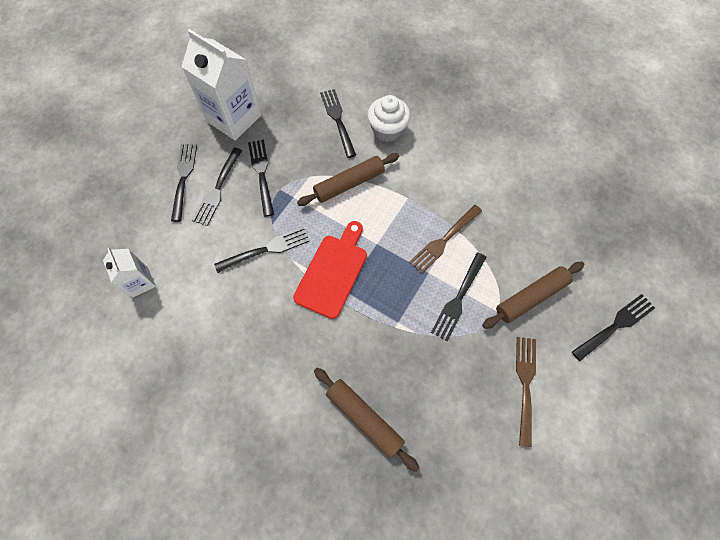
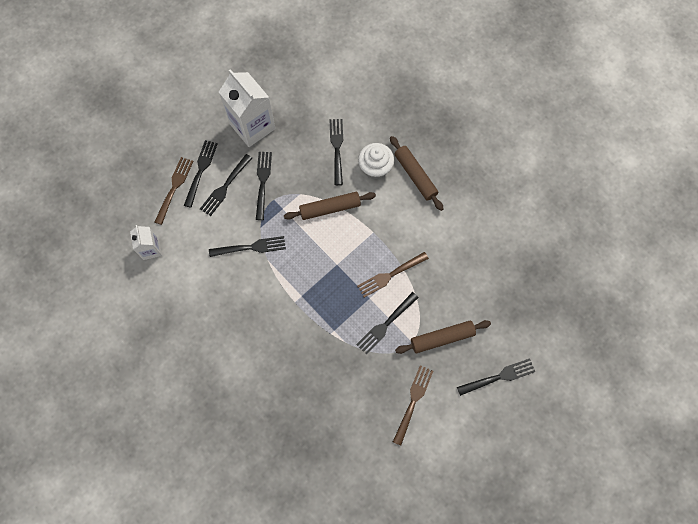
camera: 15 degrees right, 5 degrees up
red cutting board [293,221,367,319] -> none
brown rolling pin [314,368,419,472] -> brown rolling pin moved to [390,136,444,211]
none -> brown fork [155,157,193,225]

